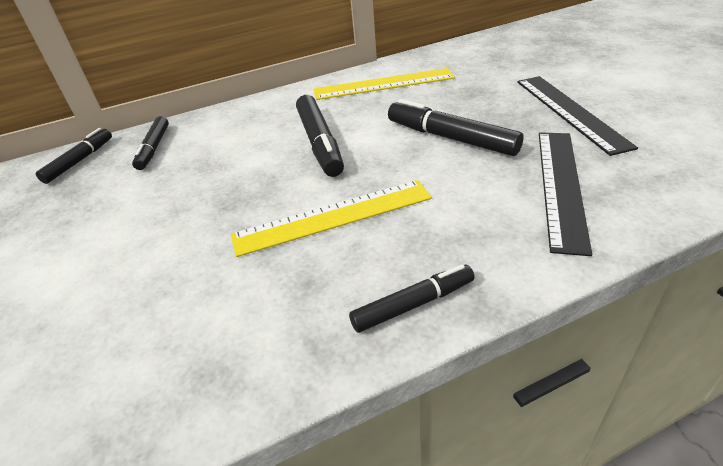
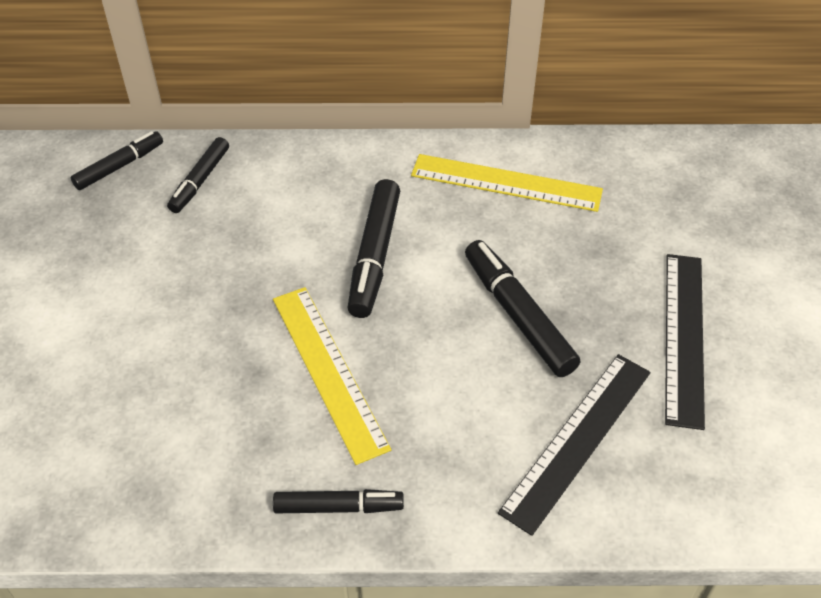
camera: 20 degrees right, 10 degrees up
yellow ruler [231,180,432,257] -> yellow ruler turned 60 degrees clockwise [273,287,391,465]

